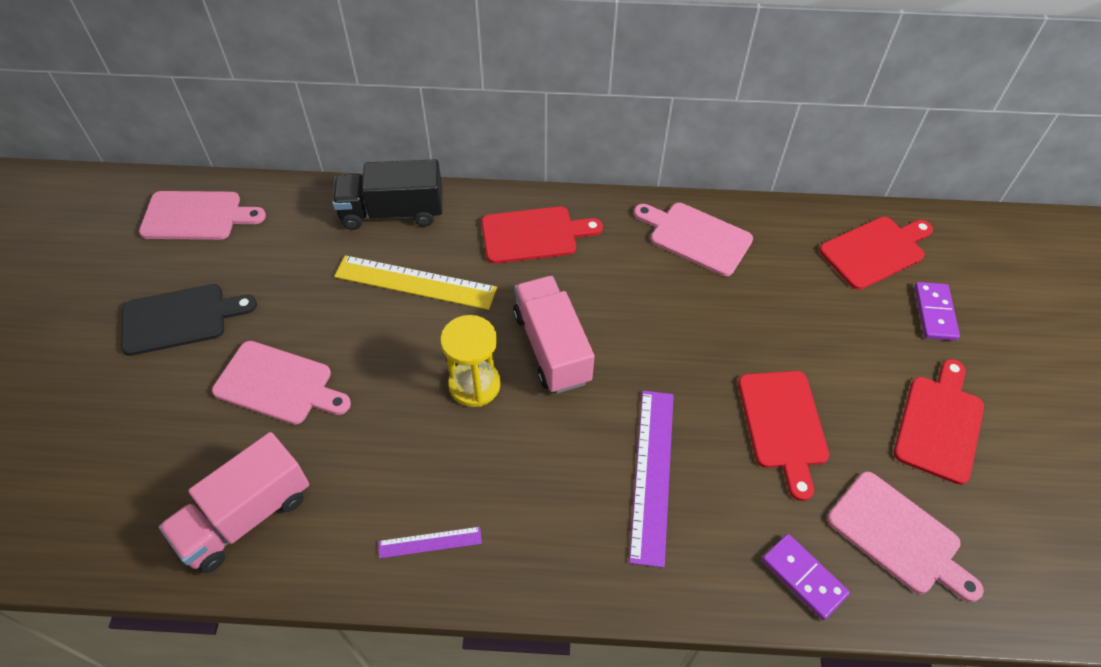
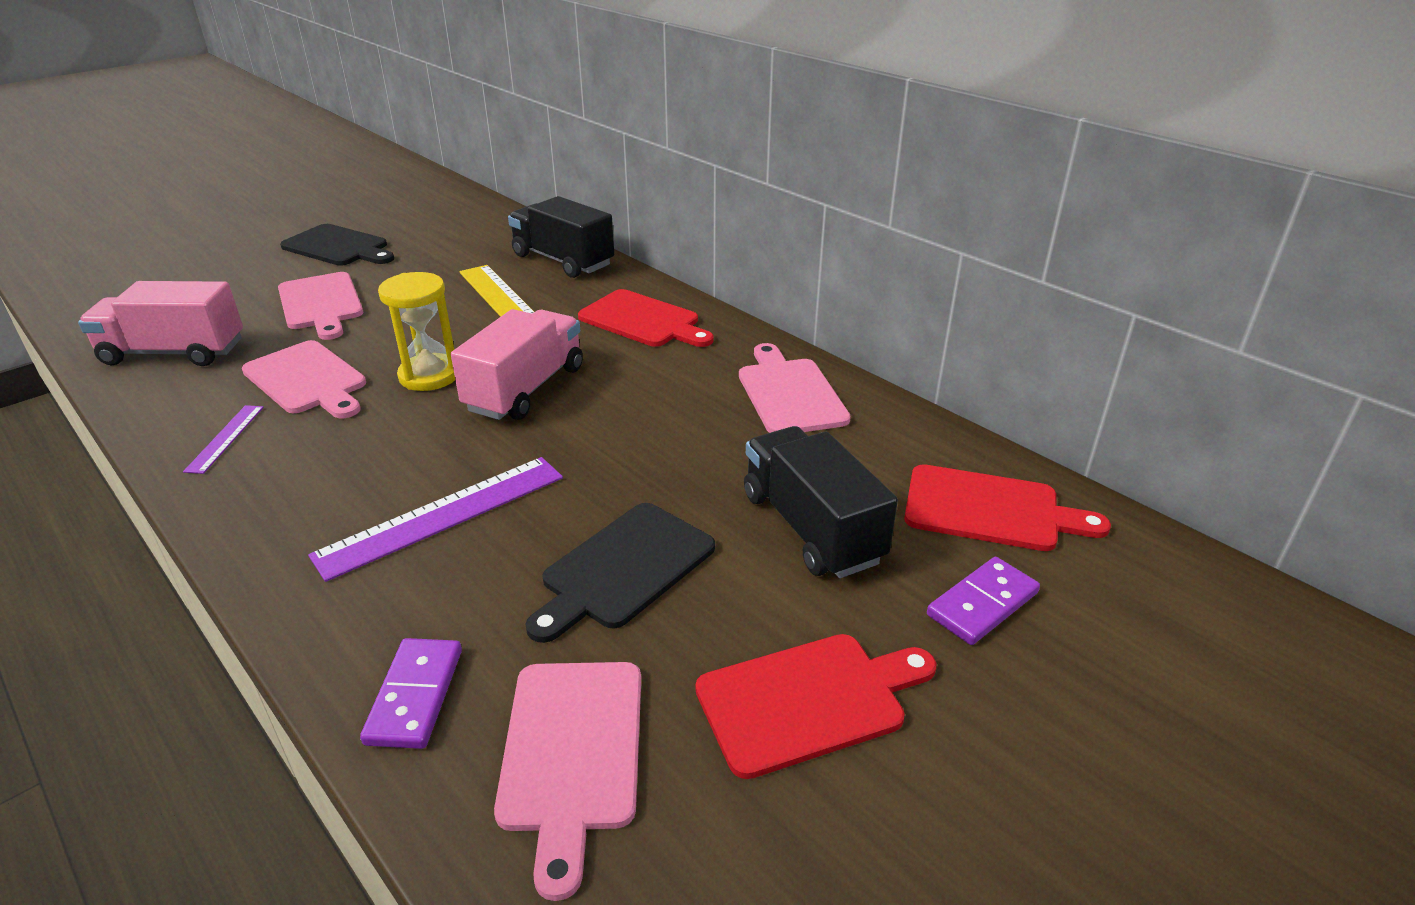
camera: 45 degrees right, 20 degrees down
pink cutting board [139,191,266,240] -> pink cutting board moved to [242,340,366,419]
purple ruler [378,527,482,558] -> purple ruler turned 60 degrees clockwise [183,405,264,474]
red cutting board [738,371,829,501] -> black cutting board [526,503,715,643]
none -> black truck [744,426,898,578]

